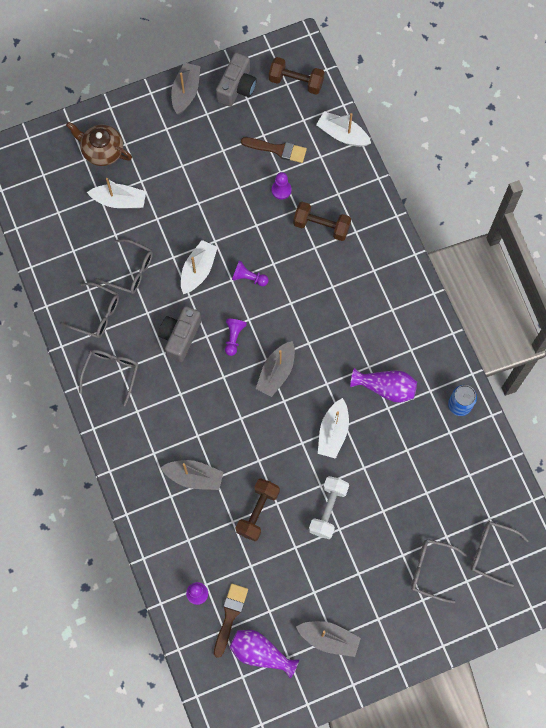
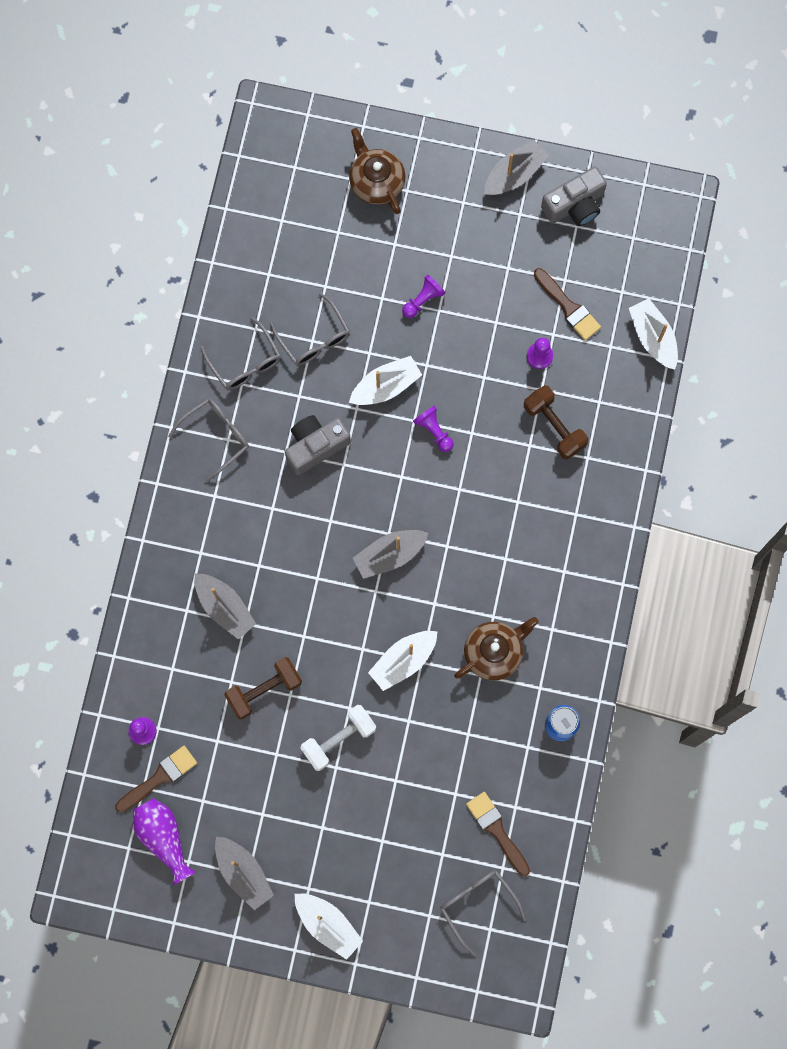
camera: 35 degrees right, 5 degrees up
white boat [87,178,146,208] -> white boat moved to [295,894,363,960]
purple pawn [225,319,247,356] -> purple pawn moved to [402,274,446,318]
brown dumbbell [269,57,325,94] -> none
purple vase [350,368,417,403] -> brown teapot [454,617,539,681]
grey glasses [411,539,468,603] -> none
none -> brown brush [466,792,530,876]

